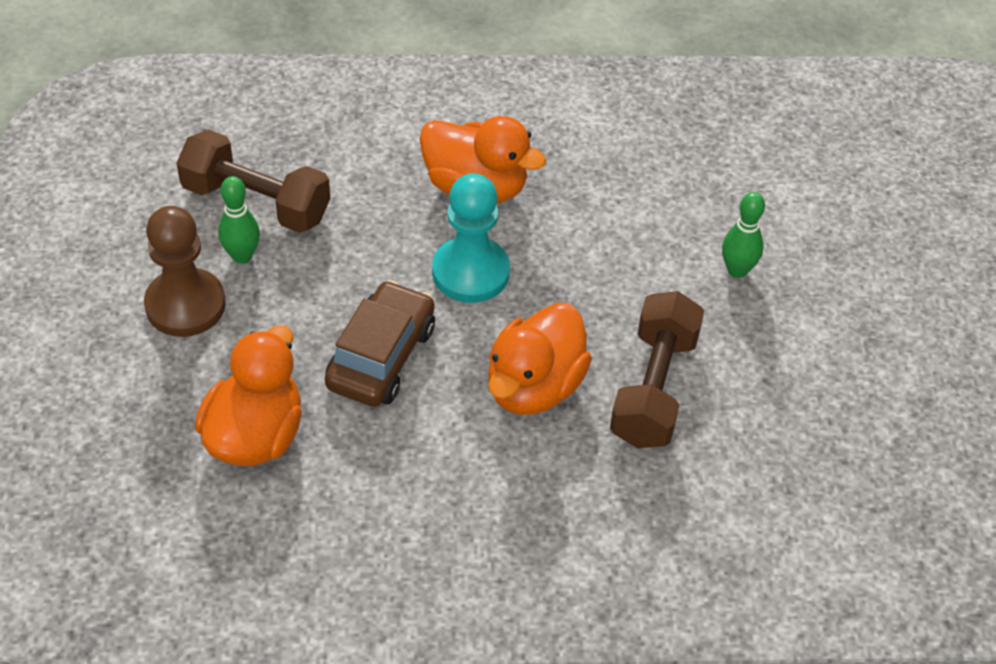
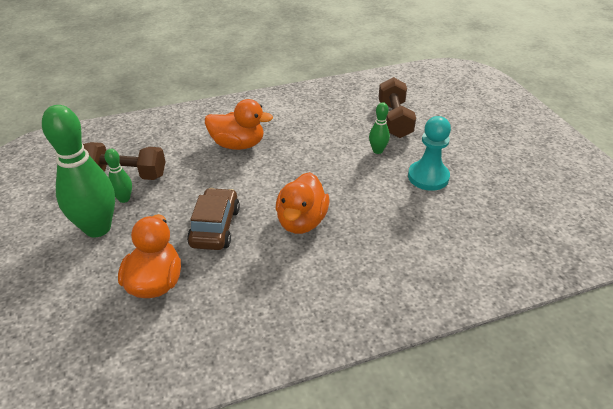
camera: 15 degrees left, 10 degrees down
brown pawn [144,206,226,337] -> green bowling pin [42,105,115,238]
turquoise pawn [432,174,510,303] -> turquoise pawn moved to [408,116,451,191]
brown dumbbell [610,291,704,448] -> brown dumbbell moved to [379,77,416,138]

